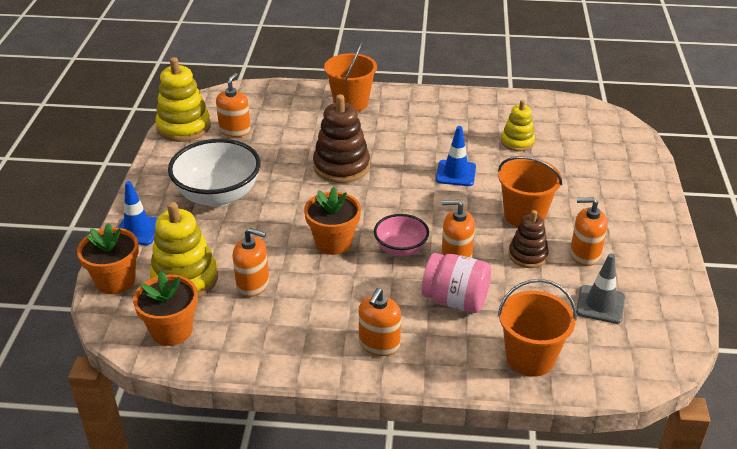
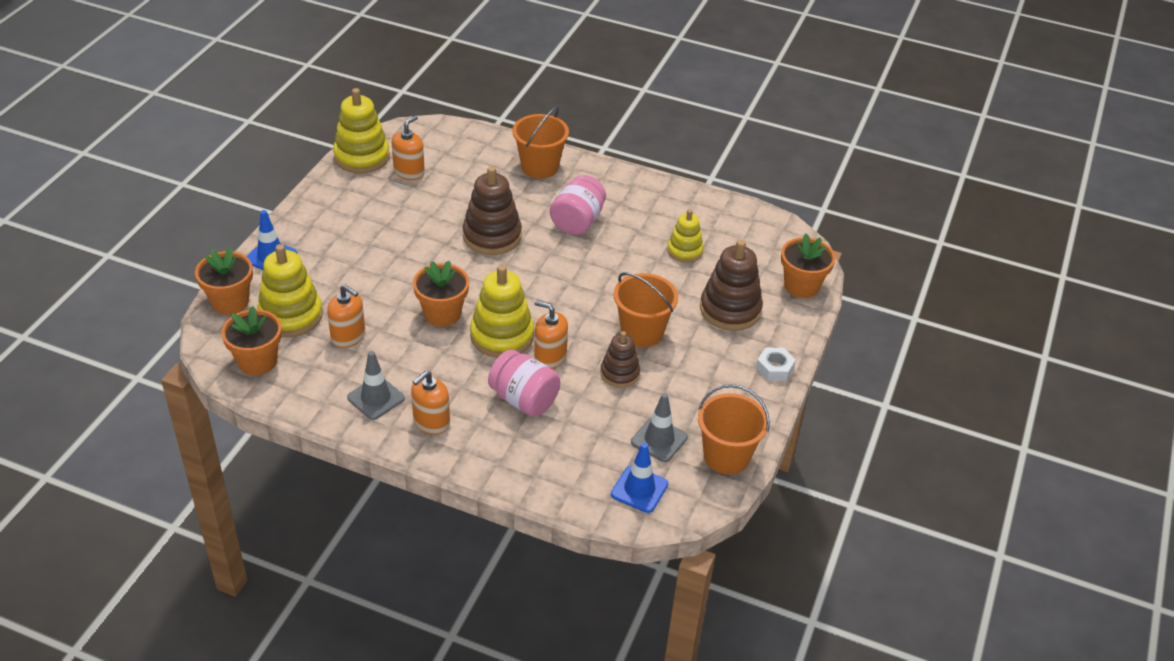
camera: 15 degrees right, 5 degrees up
white bowl [168,139,261,207] -> none
pink bowl [374,214,429,256] -> yellow stacking toy [470,265,534,358]
blue traffic cone [436,126,476,186] -> blue traffic cone moved to [611,443,668,513]
orange bucket [498,279,576,377] -> orange bucket moved to [698,384,770,474]
orange soap dispenser [570,197,608,266] -> none
none -> grey traffic cone [347,351,405,420]
none -> pink jar [550,175,606,235]
none -> brown stacking toy [700,240,763,331]
none -> white nut [756,347,796,381]
none -> orange flower pot [781,234,835,298]

